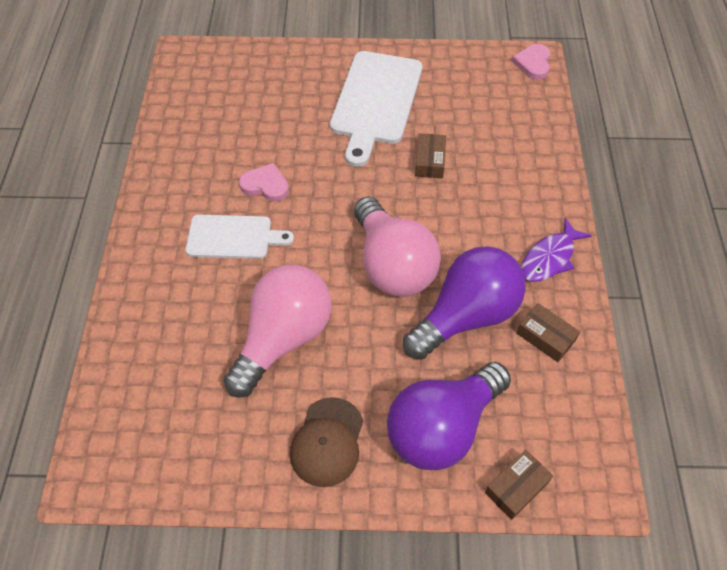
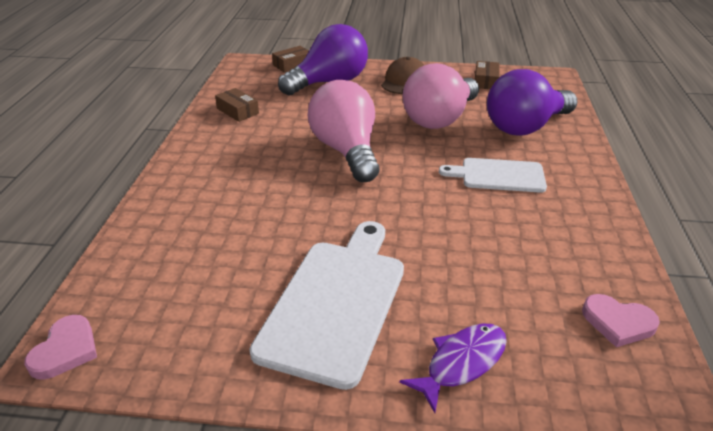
camera: 175 degrees left, 20 degrees down
pink heart [239,163,289,201] -> pink heart moved to [582,294,660,347]
purple light bulb [403,246,526,360] -> purple light bulb moved to [487,69,578,135]
brown box [415,133,446,178] -> brown box moved to [475,61,500,89]
purple fish [521,218,592,282] -> purple fish moved to [399,323,507,413]

